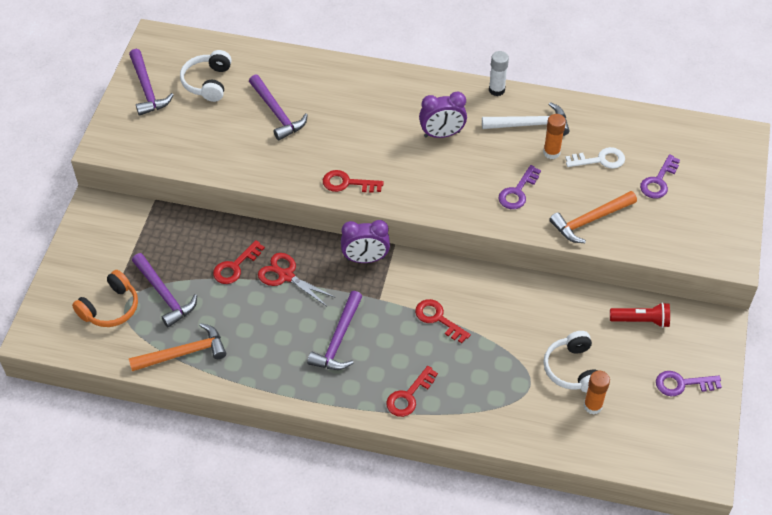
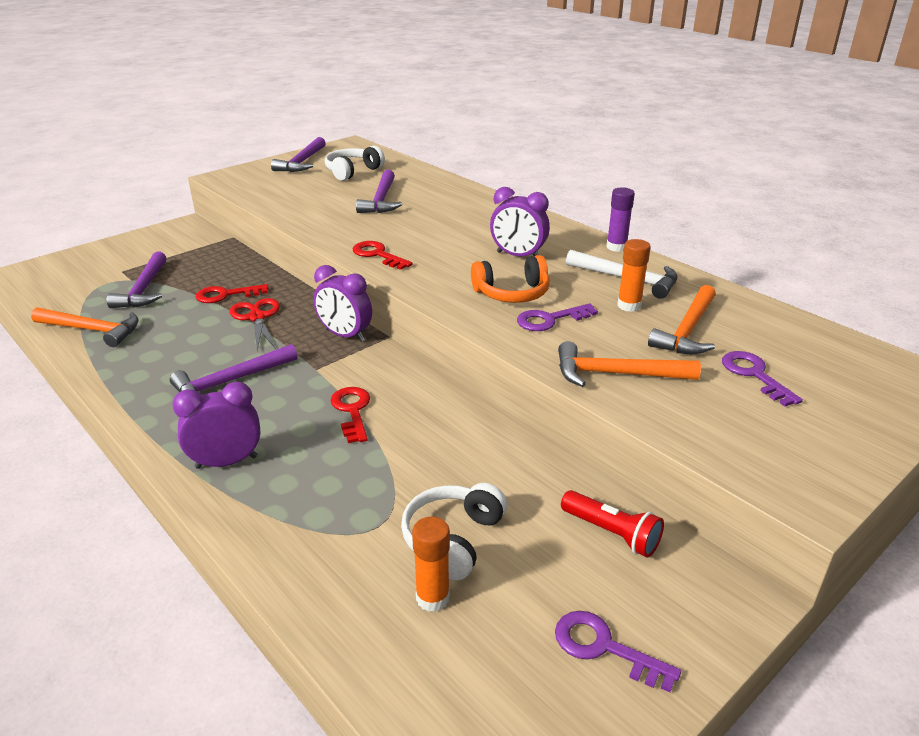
camera: 35 degrees right, 20 degrees down
orange headphones [72,270,138,327] -> orange headphones moved to [471,255,550,303]
red key [386,366,438,417] -> purple clock [172,382,261,469]
white glue stick [489,51,509,96] -> purple glue stick [606,187,635,252]
white key [565,147,625,169] -> orange hammer [648,285,716,354]
purple key [640,154,680,198] -> purple key turned 90 degrees clockwise [722,351,803,406]

